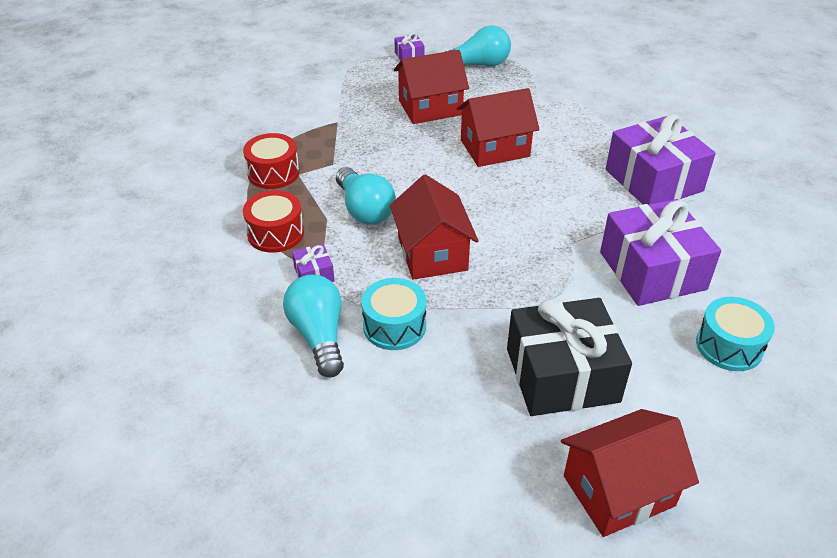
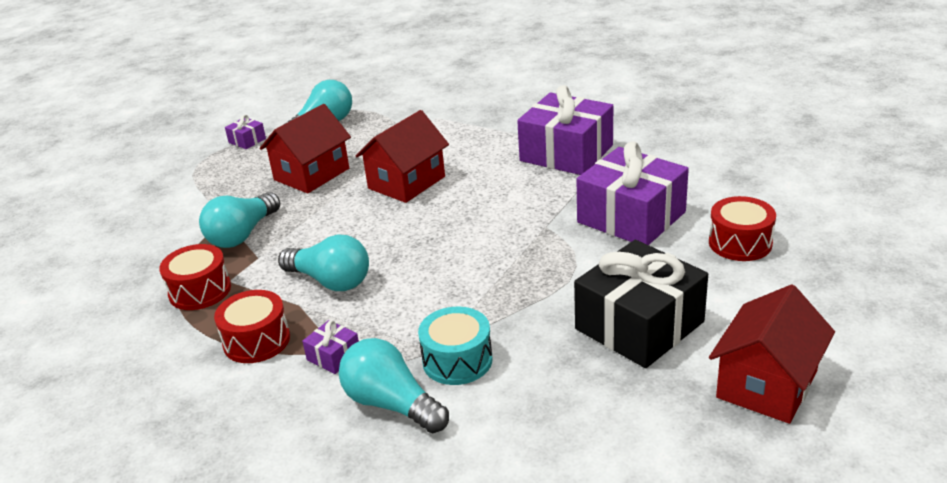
camera: 30 degrees left, 10 degrees down
red house [390,174,478,280] -> none
turquoise drum [696,297,775,371] -> red drum [709,196,776,261]
none -> turquoise light bulb [199,192,280,248]

